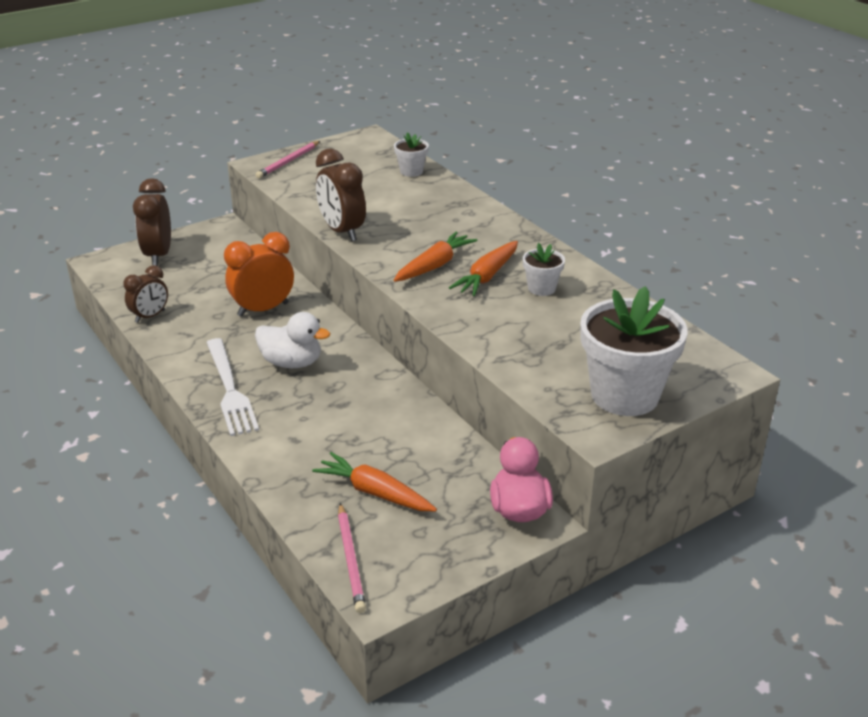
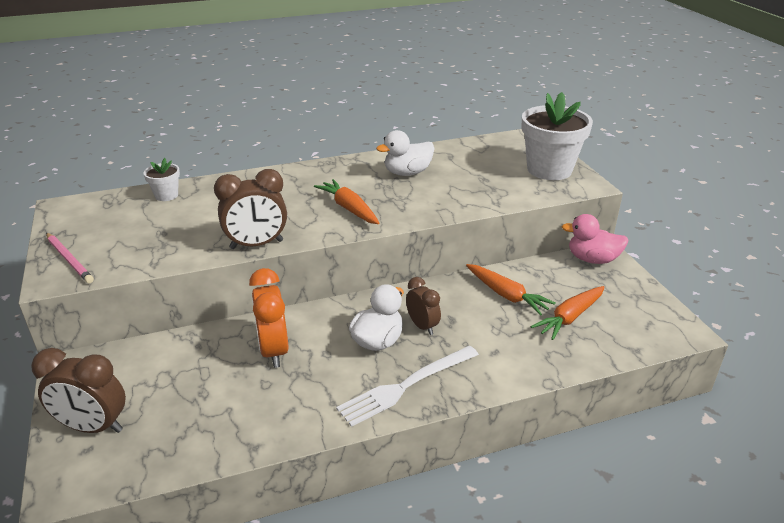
camera: 75 degrees left, 0 degrees up
brown clock [123,265,168,323] -> brown clock moved to [406,277,441,335]
white fork [206,338,259,436] -> white fork turned 150 degrees clockwise [336,346,479,427]
pink pencil [338,503,366,613] -> none
orange carrot [449,241,518,296] -> orange carrot moved to [466,264,556,315]
white flower pot [523,243,565,296] -> white duck [376,130,435,176]

